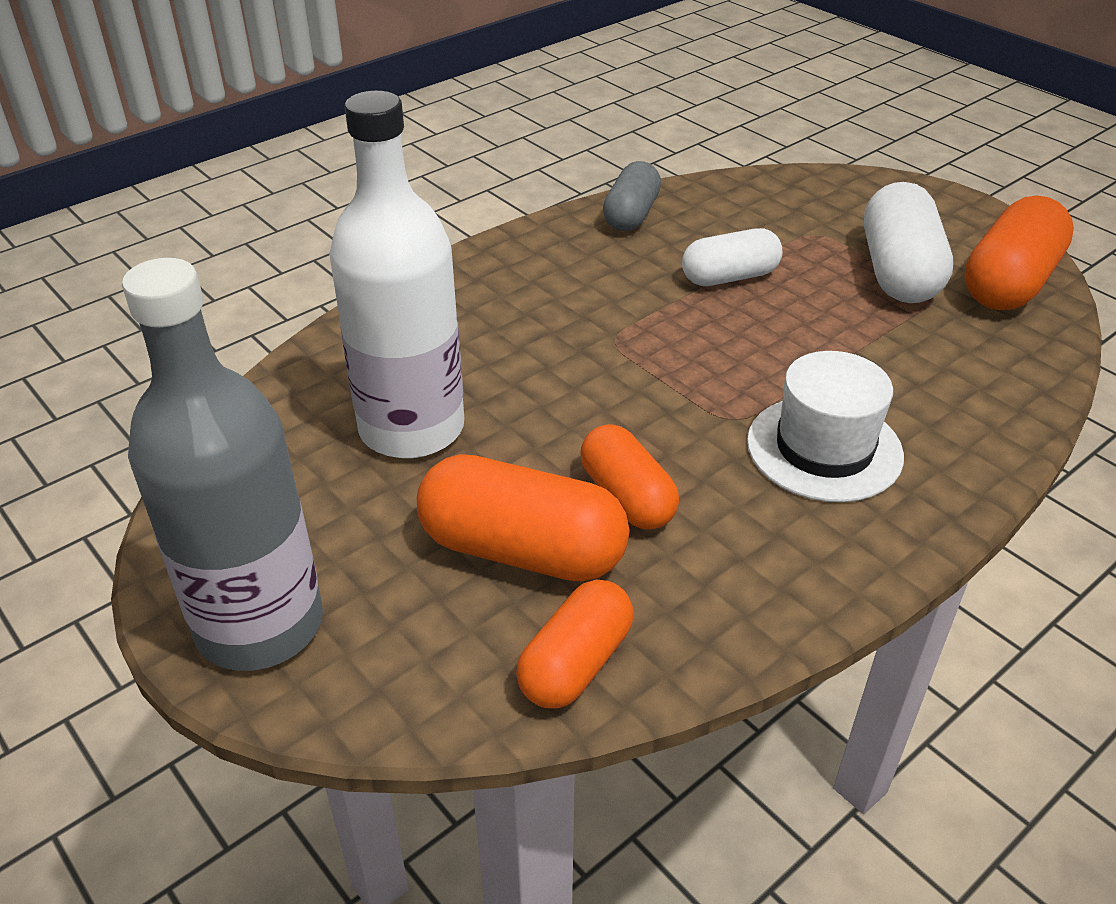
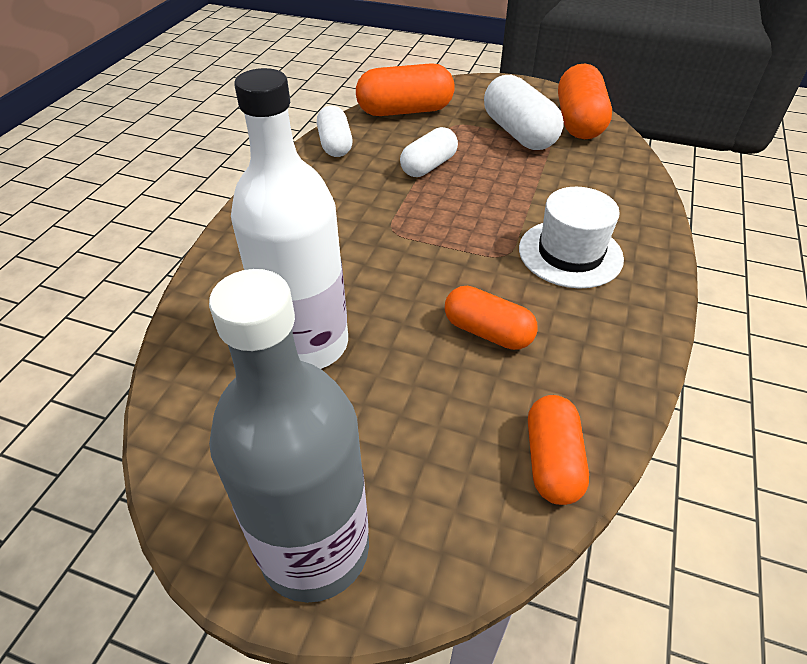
camera: 30 degrees left, 5 degrees up
orange capsule [417,454,629,582] -> orange capsule moved to [356,63,455,116]
grey capsule [603,161,661,231] -> white capsule [317,106,353,157]

